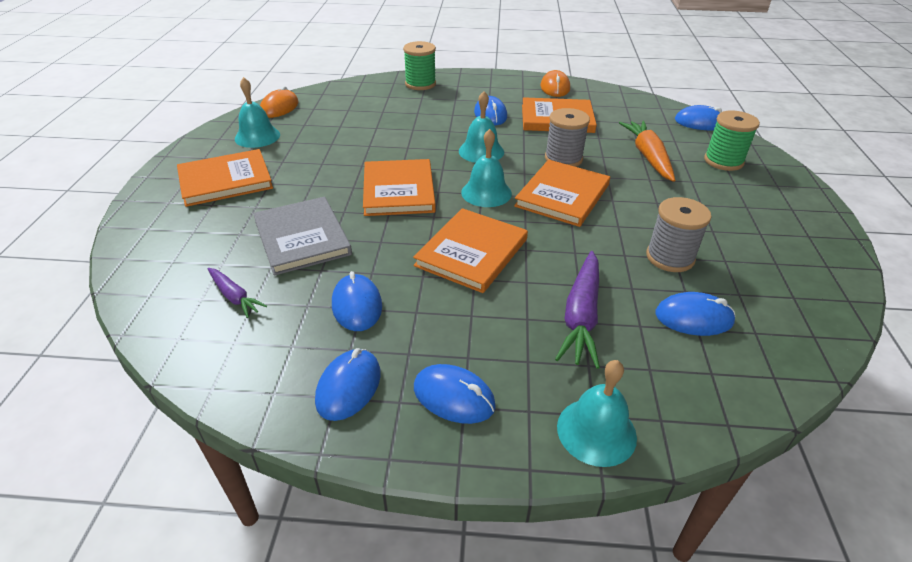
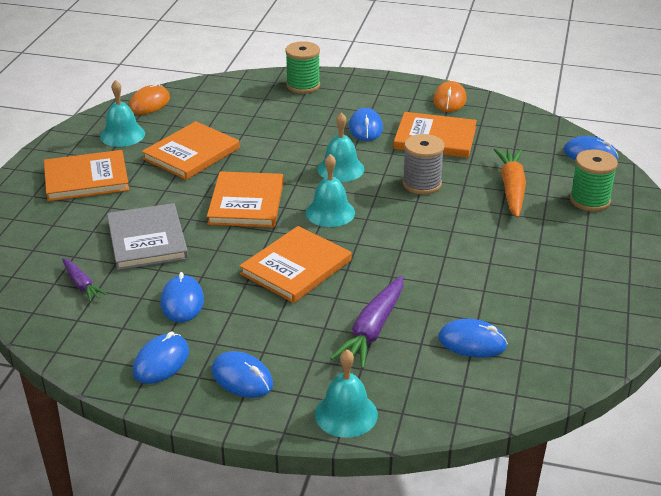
camera: 10 degrees right, 5 degrees down
orange book [514,160,610,227] -> orange book moved to [142,121,240,180]
grey spool [646,197,711,272] -> none

